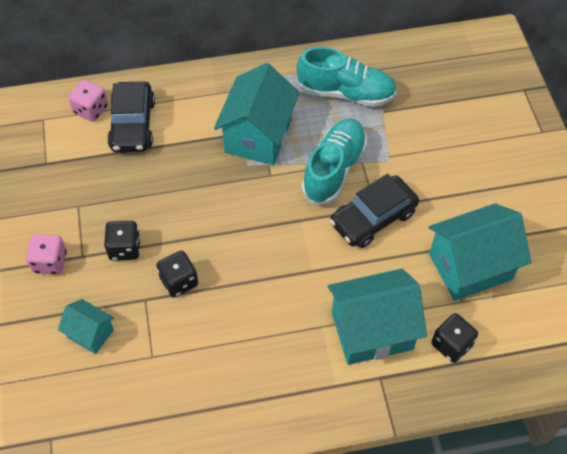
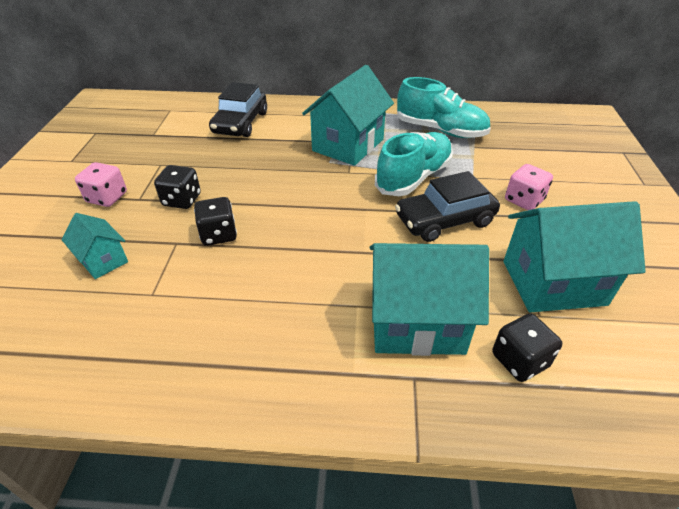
camera: 15 degrees right, 15 degrees down
pink dice [68,80,108,122] -> pink dice moved to [505,164,553,210]

